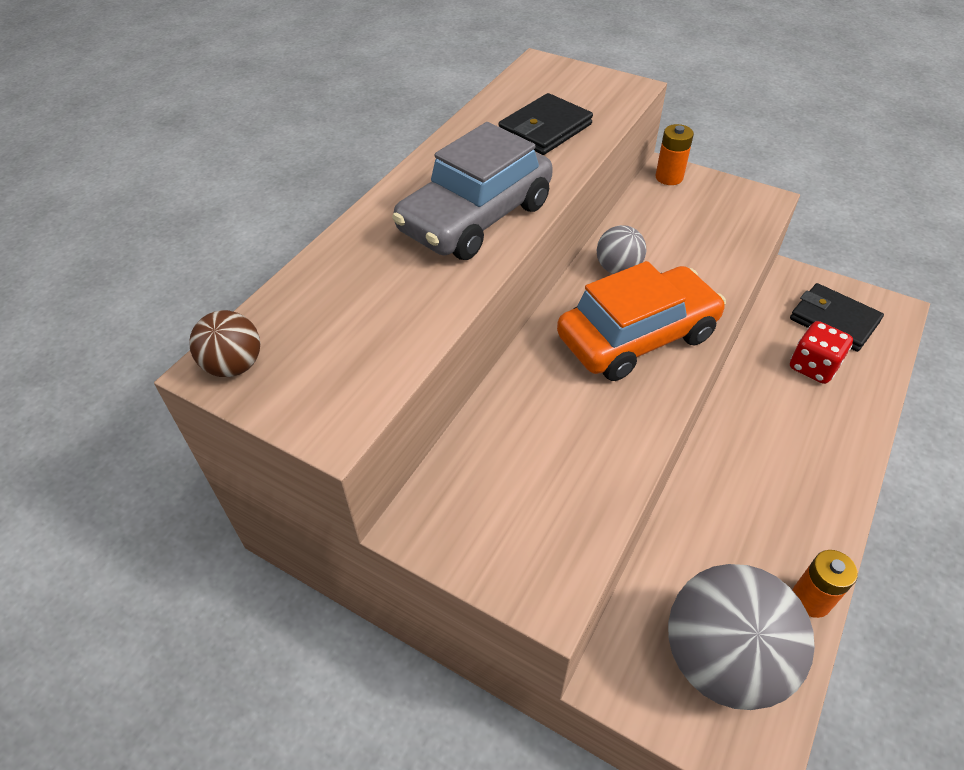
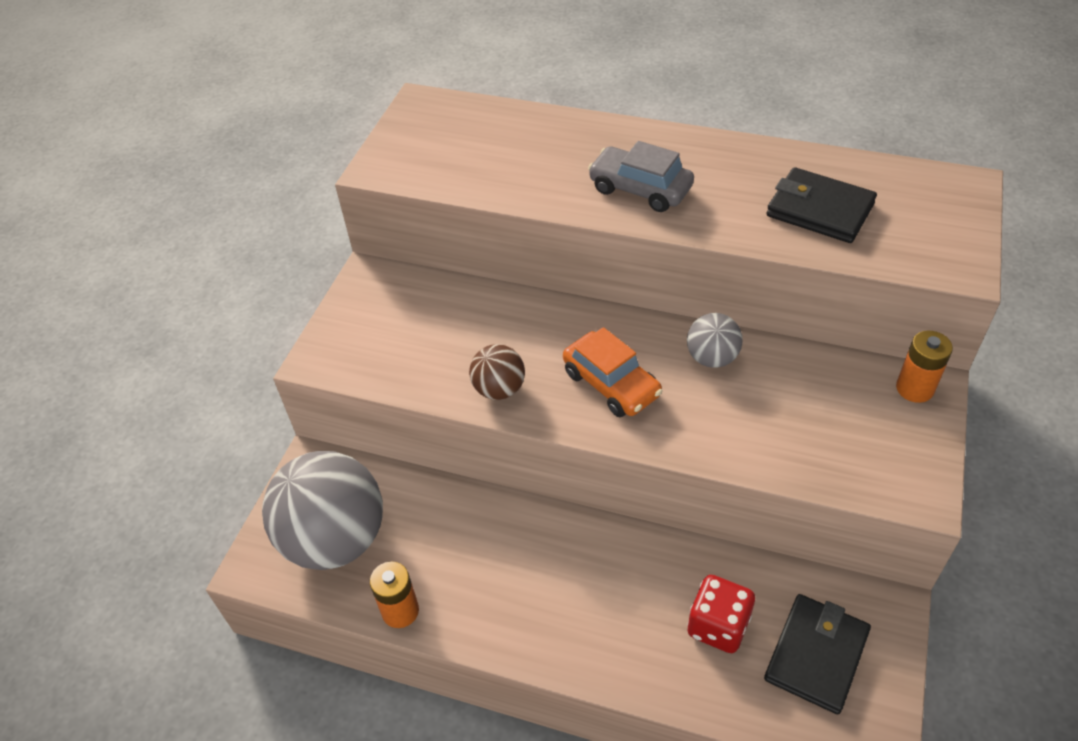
camera: 80 degrees right, 0 degrees up
brown ball [189,310,260,377] -> brown ball moved to [469,344,525,400]
grey car [392,122,553,260] -> grey car [588,141,694,212], size x0.62
orange car [557,261,726,381] -> orange car [563,327,663,417], size x0.62

